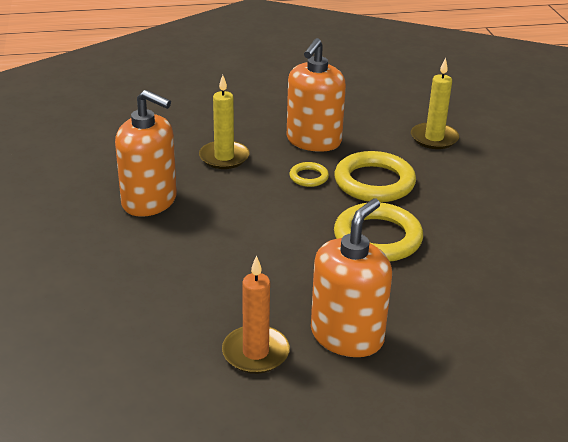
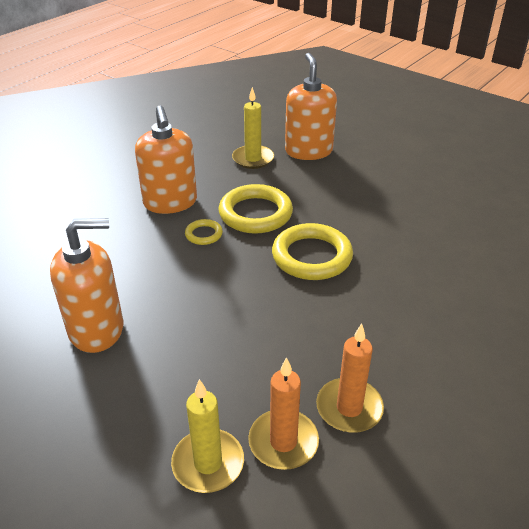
camera: 40 degrees left, 5 degrees up
yellow candle [199,75,250,169] -> yellow candle moved to [171,379,244,493]
orange soap dispenser [311,198,392,357] -> orange soap dispenser moved to [285,53,337,160]
none -> orange candle [248,357,319,470]

